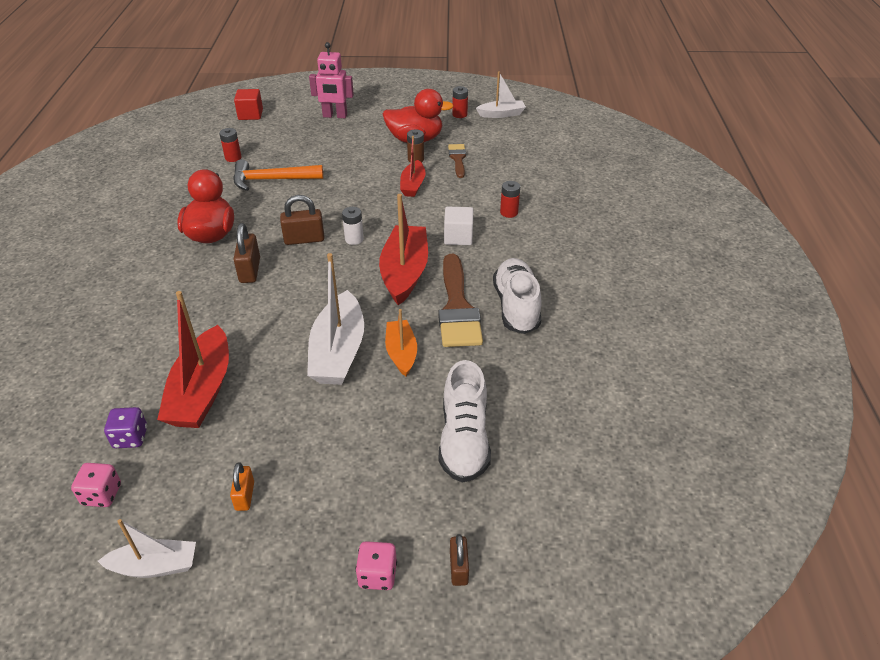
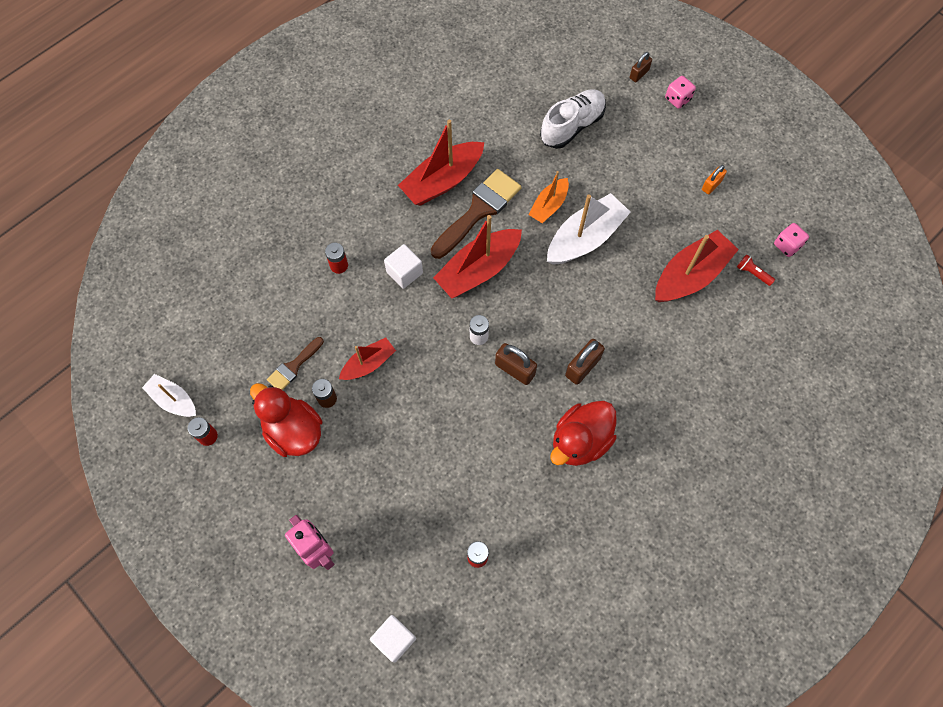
camera: 135 degrees left, 25 degrees up
white boat [98,519,196,578] -> none
purple dice [104,407,147,448] -> red flashlight [737,254,775,286]
orange hammer [233,159,323,191] -> none
red cube [234,89,263,120] -> white cube [370,615,416,662]
white shoe [493,258,542,334] -> red boat [398,119,484,206]

